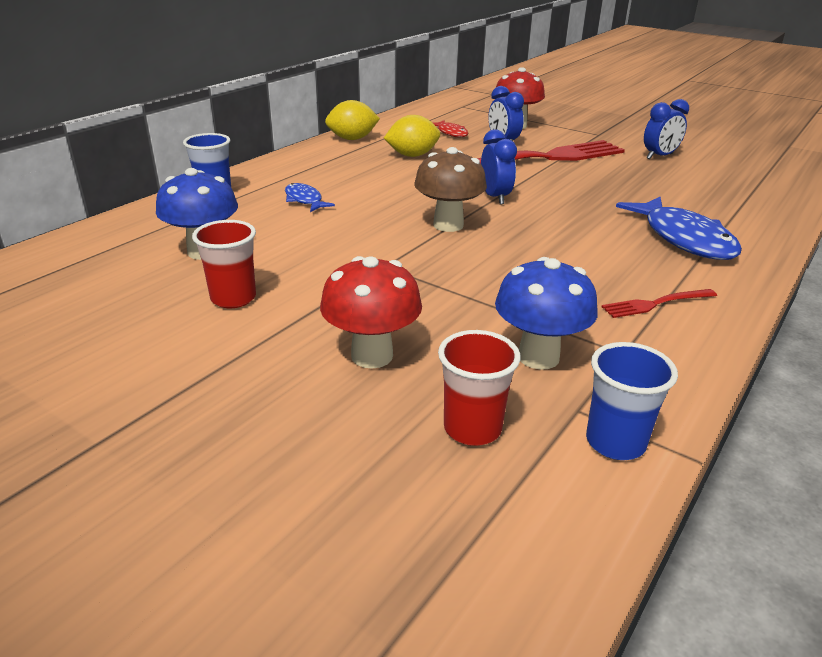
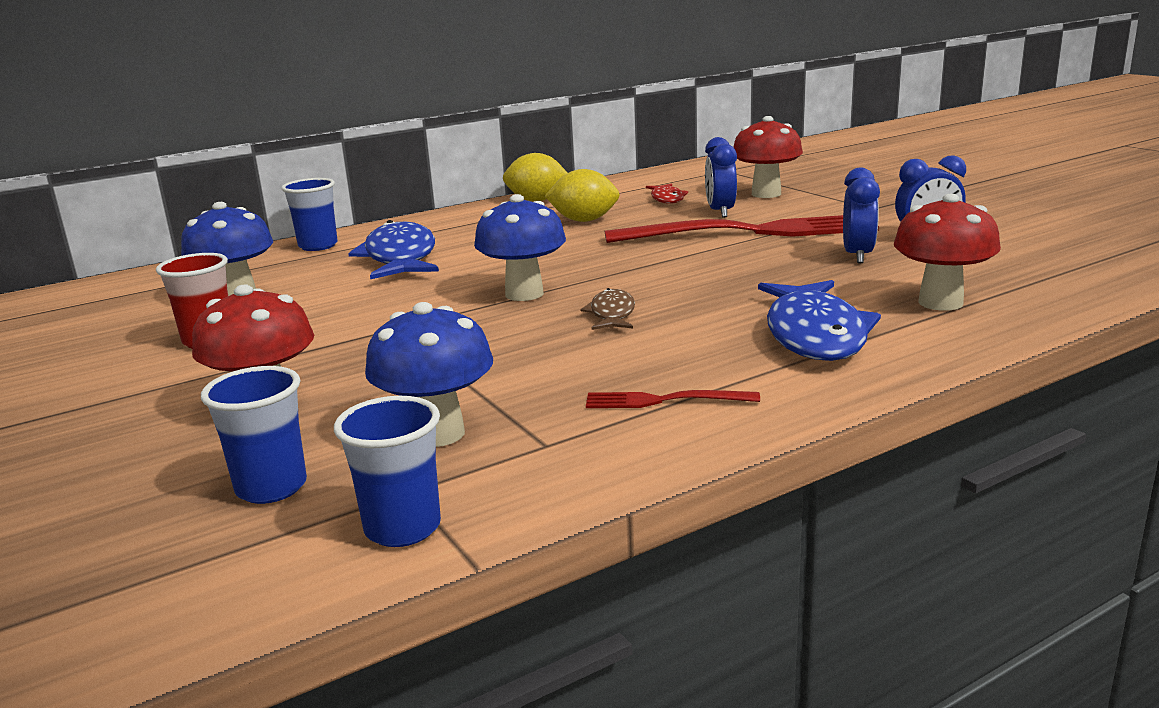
camera: 25 degrees right, 10 degrees down
blue fish [285,183,335,212] -> blue fish [348,220,439,279], size x1.93
brown mushroom [414,147,487,232] -> blue mushroom [474,194,566,301]
red cup [438,330,521,446] -> blue cup [201,366,307,504]
blue clock [481,129,517,205] -> blue clock moved to [843,167,880,263]
none -> brown fish [581,288,635,330]
none -> red mushroom [894,194,1001,311]

